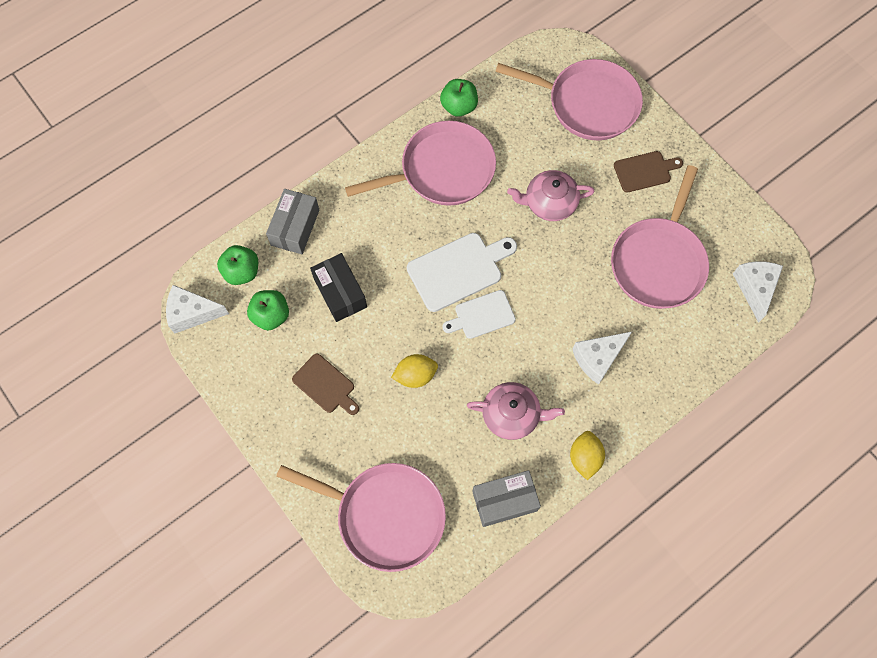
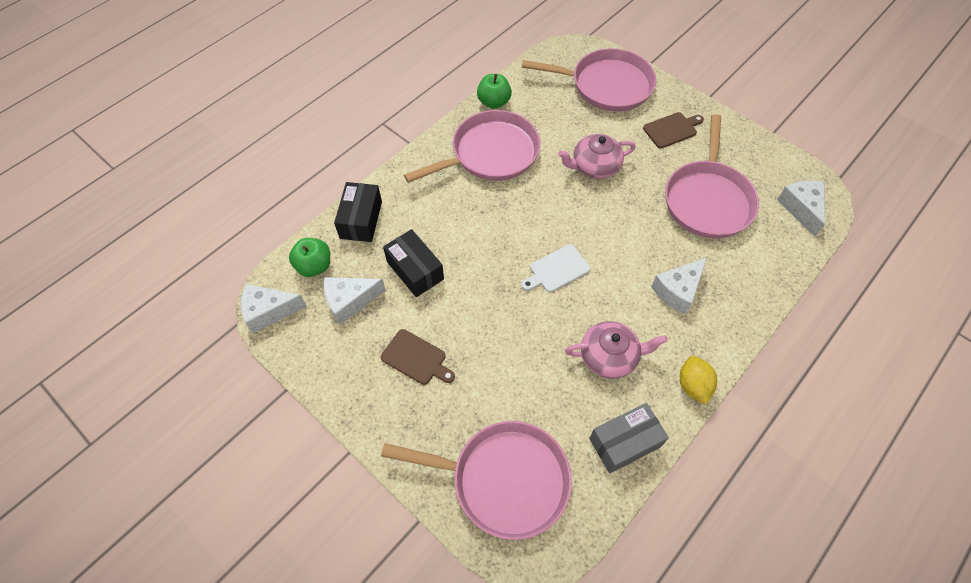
camera: 10 degrees left, 10 degrees down
green apple [247,290,289,331] -> white cheese [324,277,386,325]
grey box [266,189,319,254] -> black box [334,182,382,242]
yellow lemon [391,354,438,388] -> none
white cutting board [407,233,517,312] -> none

